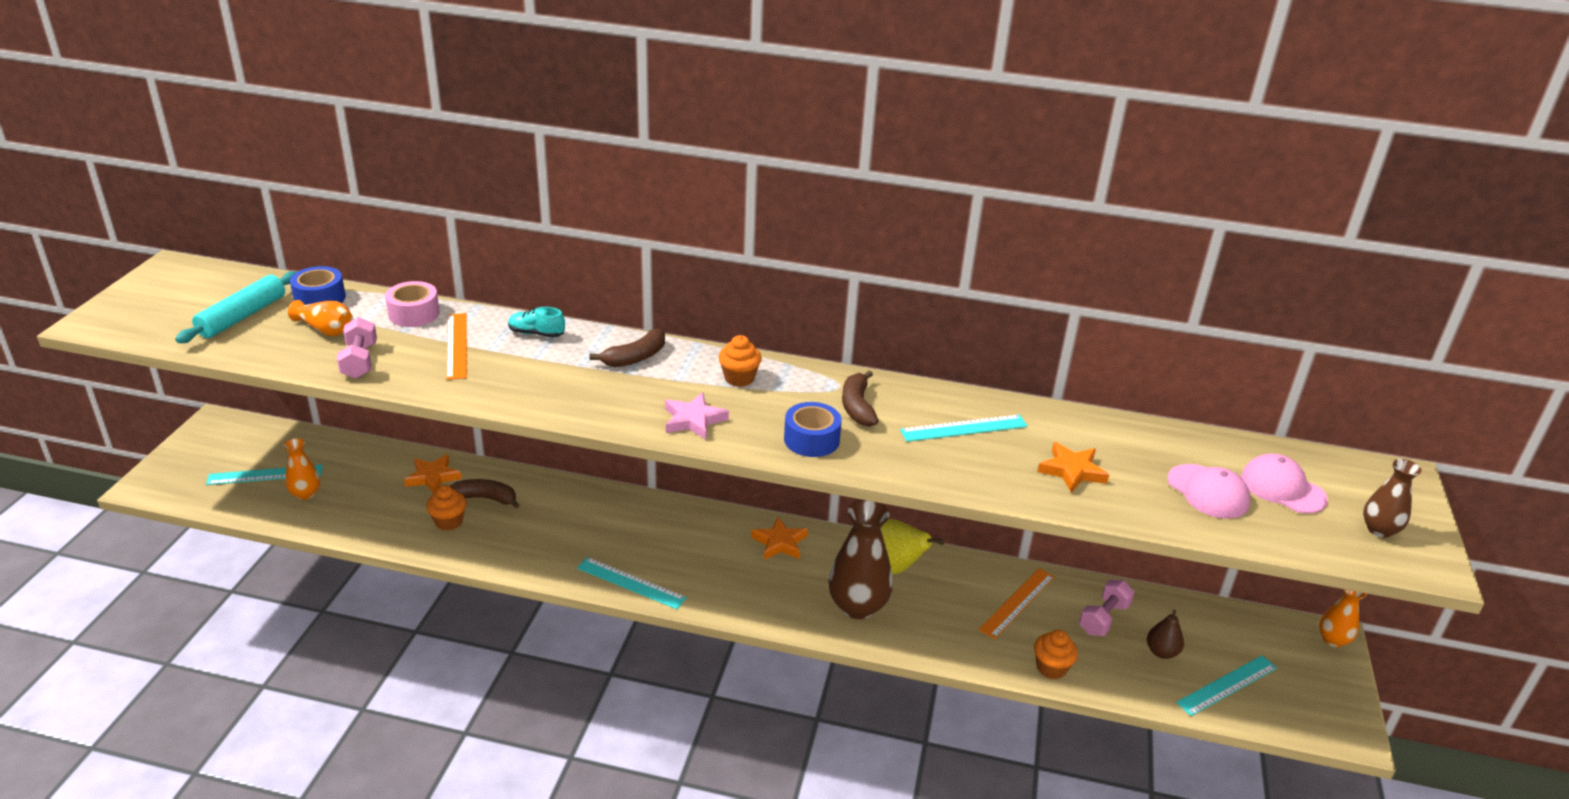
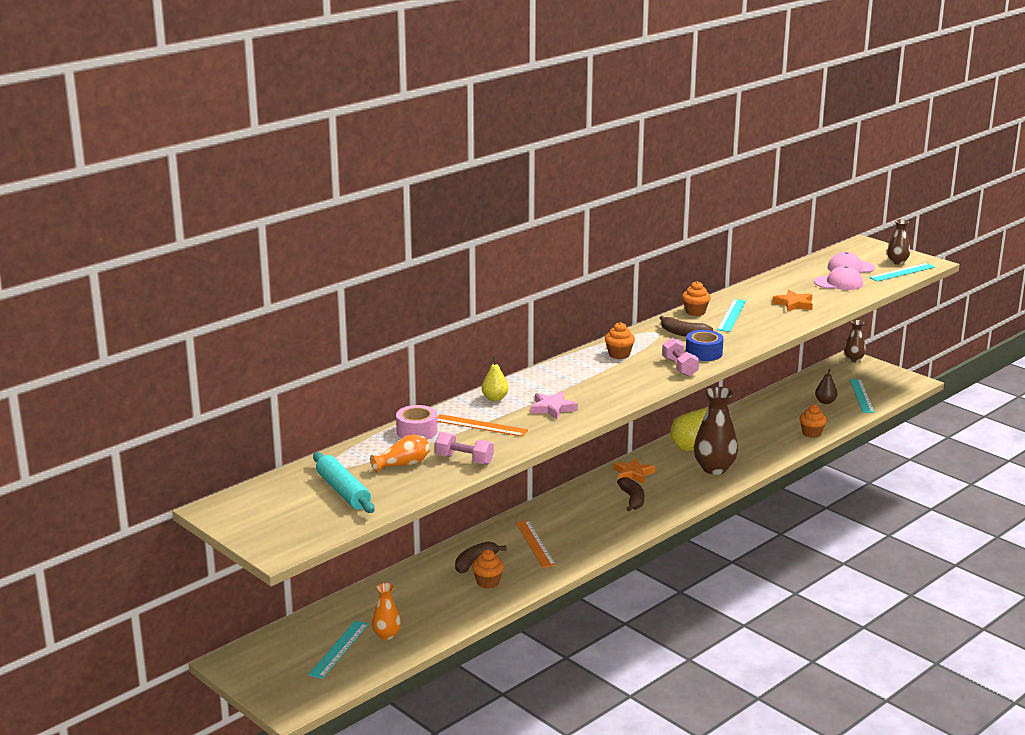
camera: 55 degrees left, 10 degrees down
blue tape [290,266,346,305] -> none
orange star [404,454,462,493] -> none
turquoise shoe [508,307,565,338] -> yellow pear [482,357,508,401]
turquoise ruler [577,557,687,609] -> turquoise ruler moved to [869,263,935,282]
brown banana [589,329,665,367] -> brown banana moved to [617,477,644,511]
pink star [665,392,729,440] -> pink star moved to [530,391,578,419]
orange ruler [978,568,1055,639] -> orange ruler moved to [516,520,556,568]
pink dumbbell [1079,580,1135,636] -> pink dumbbell moved to [662,338,699,377]
orange vase [1319,589,1367,647] -> brown vase [844,320,866,362]
none -> orange cupcake [682,281,711,316]

